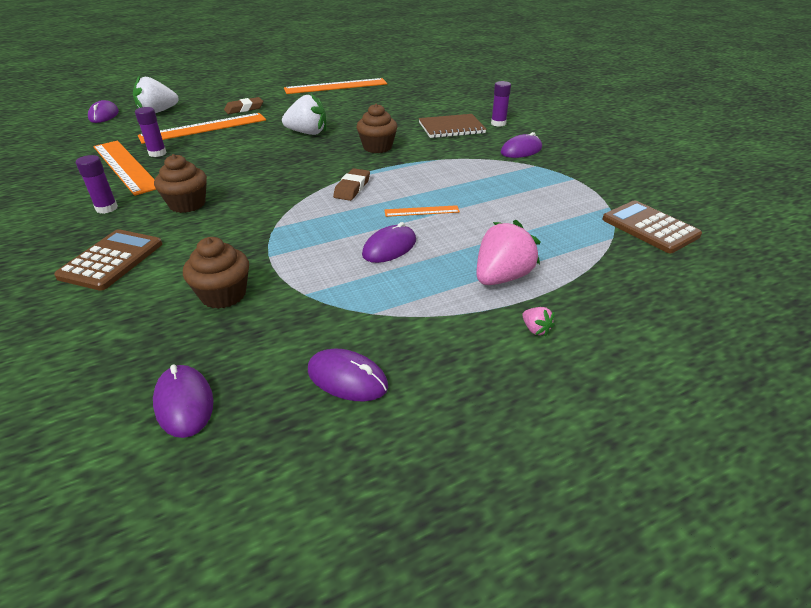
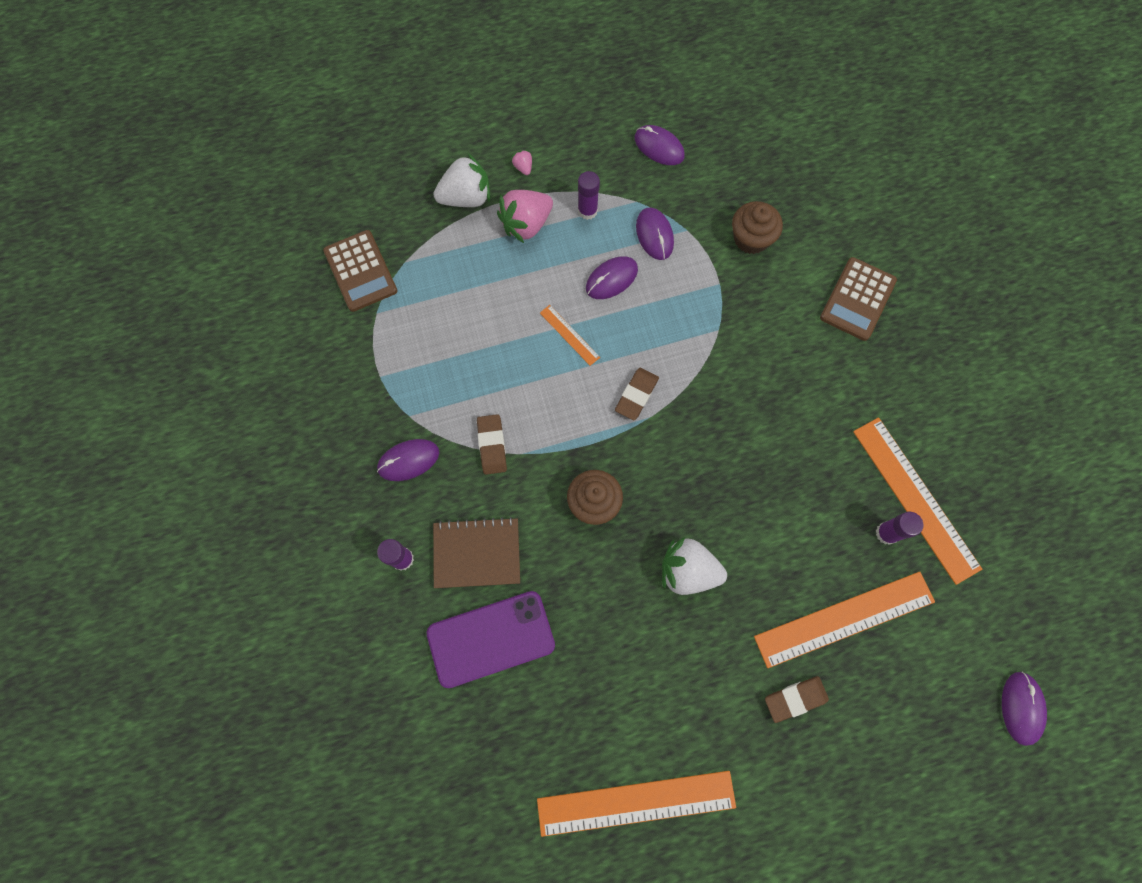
camera: 170 degrees left, 35 degrees up
purple glue stick [76,155,118,214] -> purple glue stick moved to [578,171,600,220]
white strawberry [133,75,179,113] -> white strawberry moved to [433,154,490,207]
purple mouse [153,364,213,438] -> purple mouse moved to [636,207,674,260]
brown cupcake [154,154,207,213] -> none
orange ruler [384,205,460,217] -> orange ruler turned 45 degrees clockwise [540,305,600,366]
none -> purple phone [427,591,555,688]
none -> brown eraser [477,414,507,475]

